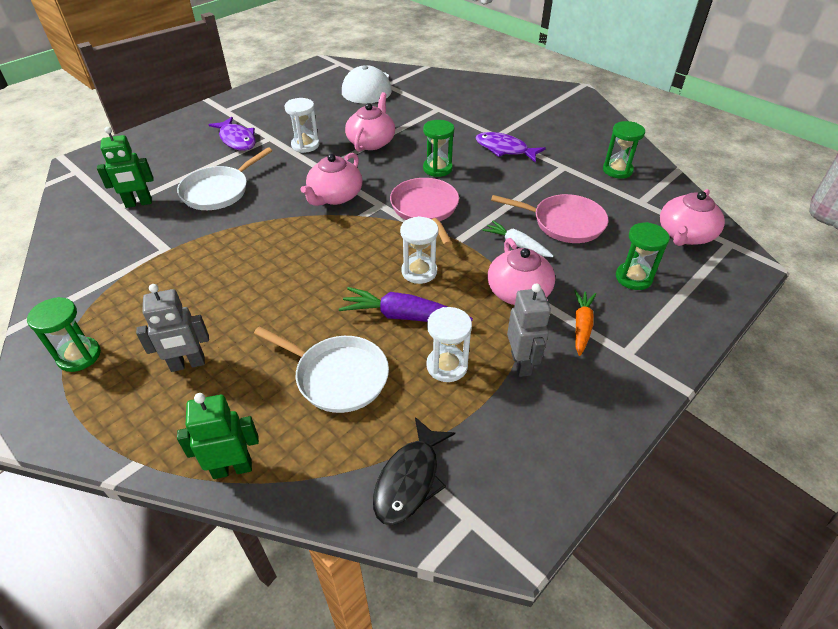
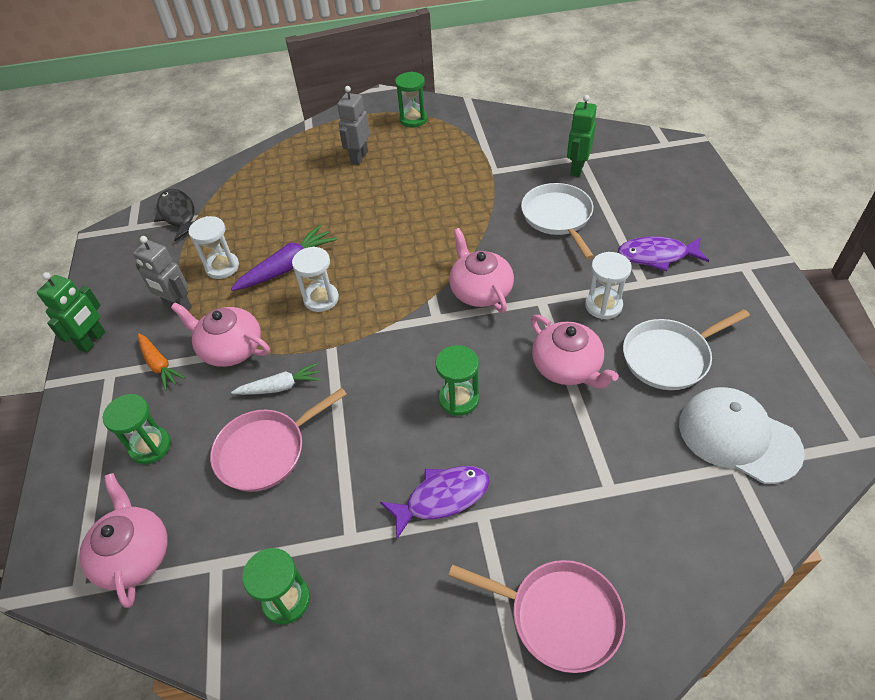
camera: 130 degrees right, 5 degrees up
green robot [177,393,259,479] -> green robot moved to [37,272,106,353]
white pan [254,327,389,413] -> white pan moved to [623,309,750,390]
pink pan [390,178,459,246] -> pink pan moved to [448,560,625,673]

